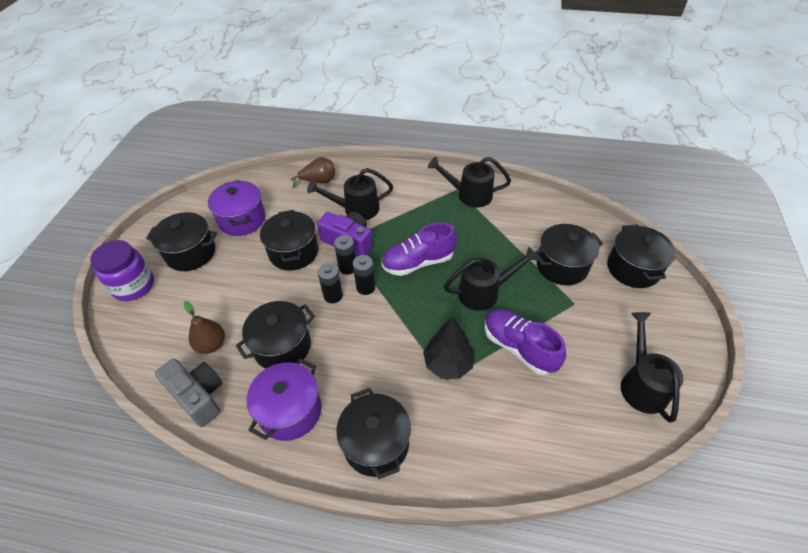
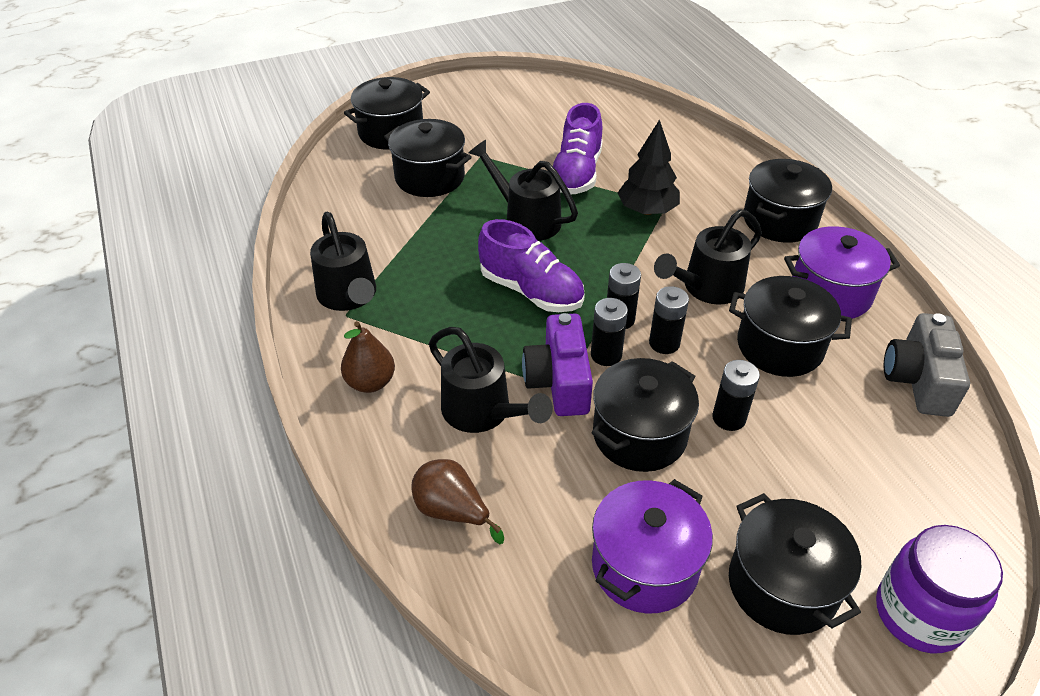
camera: 125 degrees left, 5 degrees down
brown pear [184,301,225,354] -> brown pear moved to [341,321,395,393]
black watering can [621,312,683,423] -> black watering can moved to [654,209,762,305]
none -> black battery [712,360,760,431]

